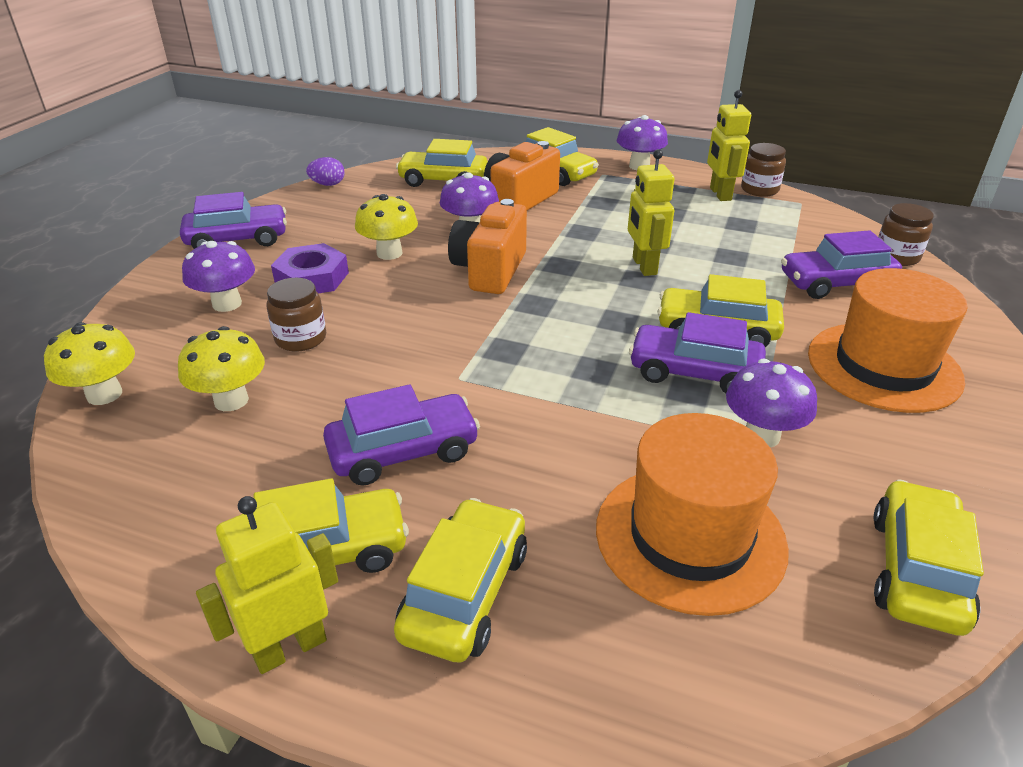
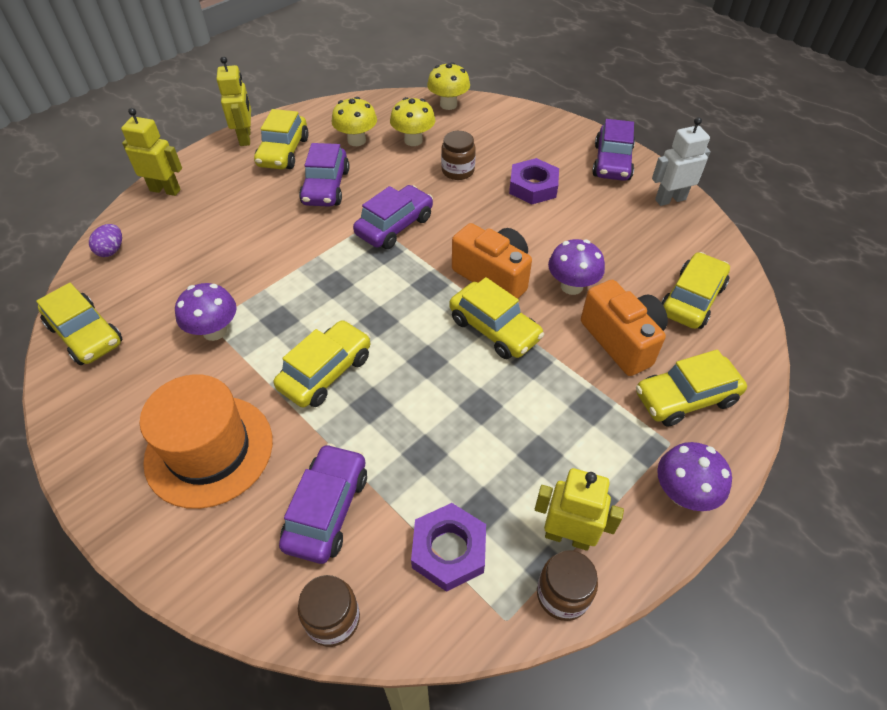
camera: 115 degrees right, 15 degrees up
purple mushroom [182,241,255,312] -> none
purple egg [306,157,345,186] -> purple egg moved to [89,224,122,257]
yellow mushroom [355,194,418,260] -> yellow mushroom moved to [331,97,377,146]
yellow car [394,498,527,663] -> yellow car moved to [449,277,544,359]
orange hat [596,413,789,616] -> none
yellow robot [628,149,674,276] -> yellow robot moved to [121,108,182,196]
purple car [629,312,766,394] -> purple car moved to [353,185,433,249]
none -> purple nut [411,503,486,592]
none -> white robot [652,117,710,206]

